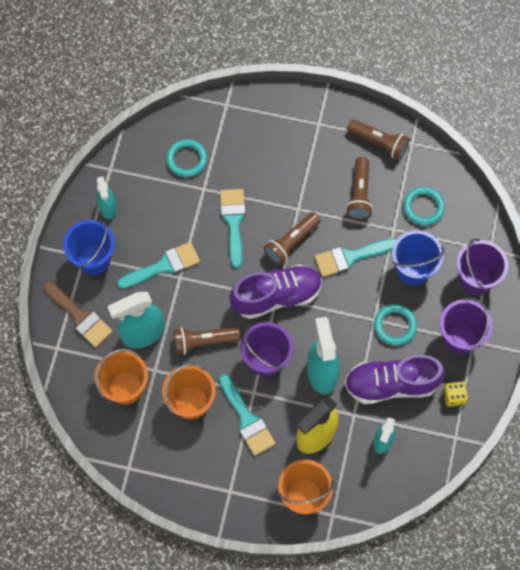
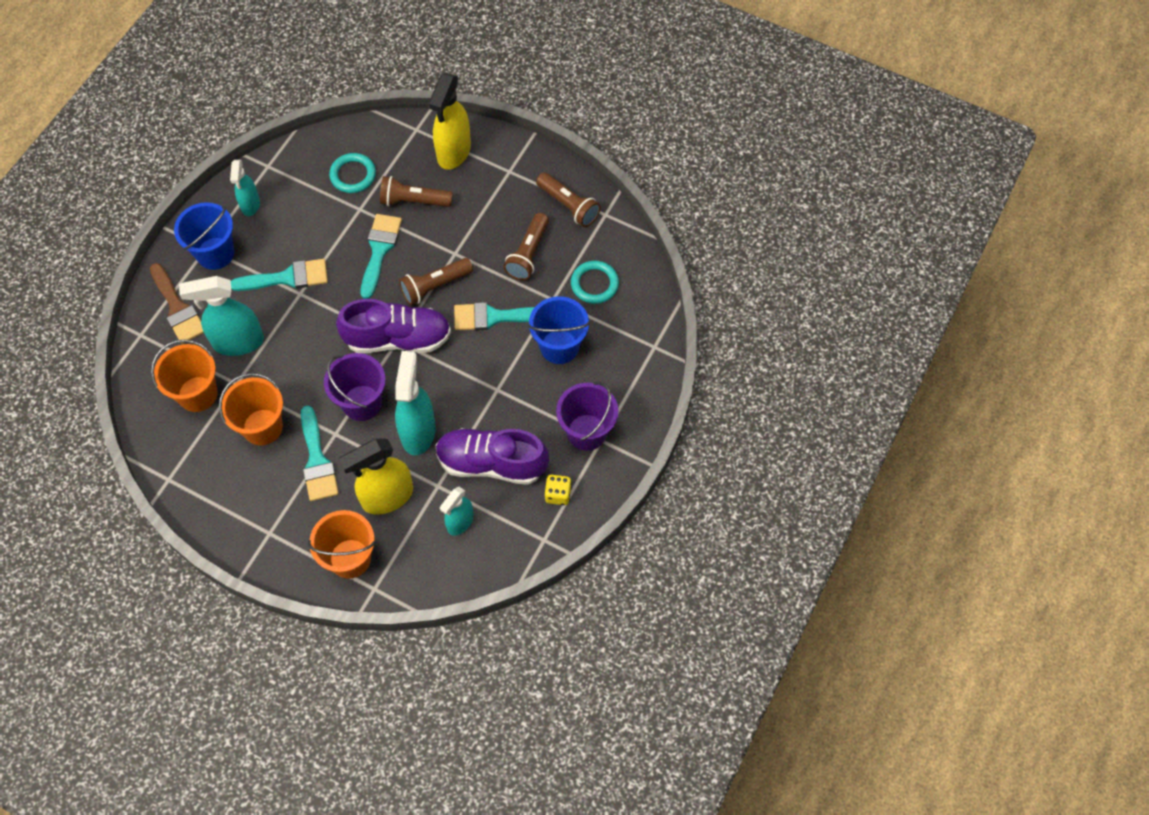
camera: 15 degrees right, 5 degrees down
brown flashlight [174,327,240,355] -> brown flashlight moved to [380,176,453,207]
turquoise ring [374,304,417,346] -> none
purple bucket [456,238,508,295] -> none
none -> yellow spray bottle [429,73,471,170]

